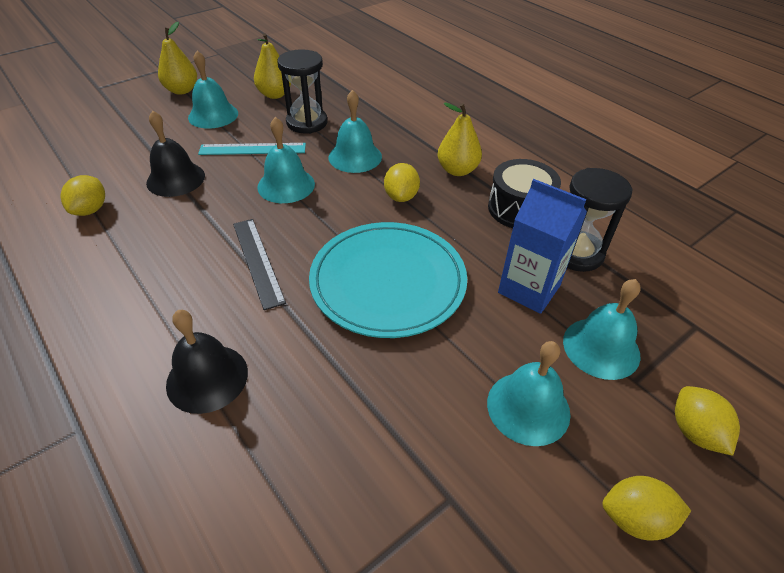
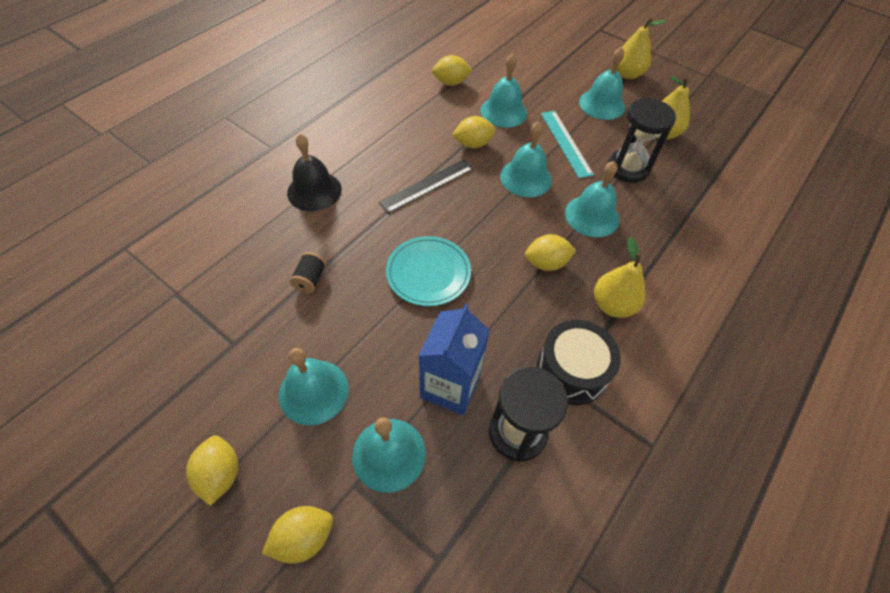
camera: 75 degrees right, 10 degrees up
black bell [146,110,205,197] -> turquoise bell [481,54,527,128]
turquoise plate [309,222,467,338] -> turquoise plate [386,236,471,306], size x0.62
none -> black spool [290,252,326,293]
none -> yellow lemon [452,116,496,148]

